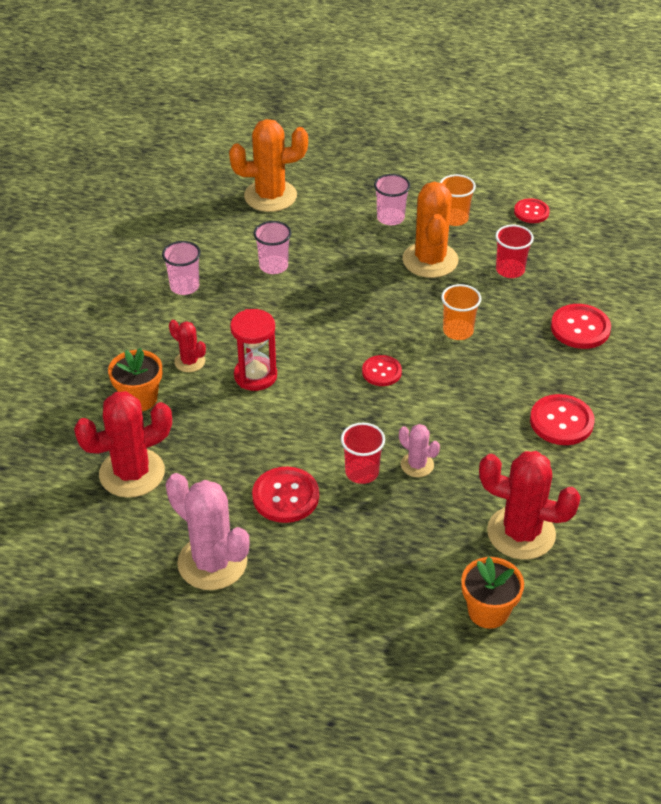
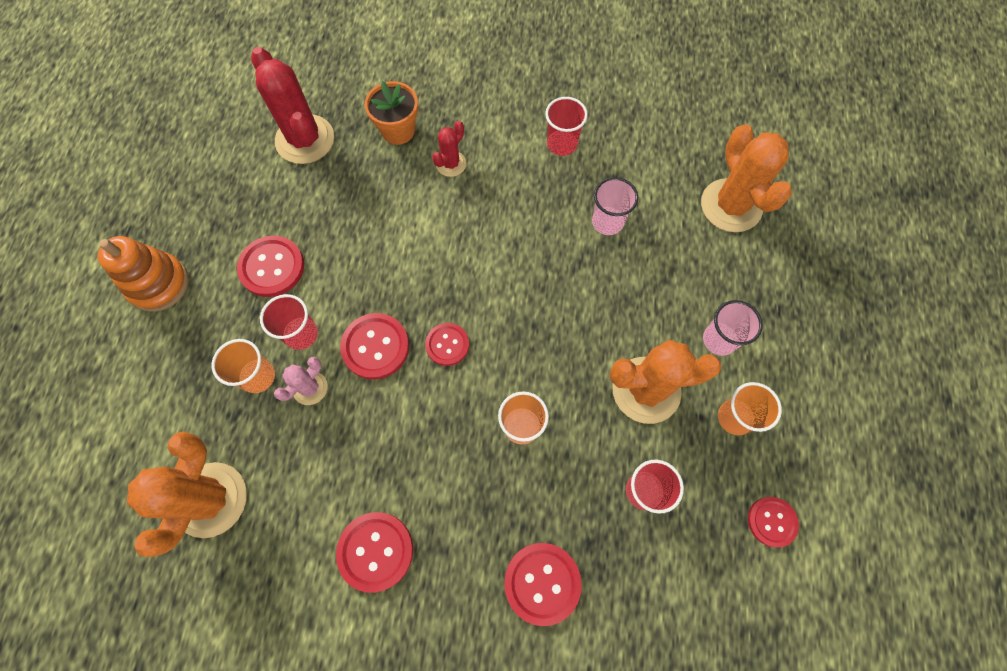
camera: 85 degrees right, 25 degrees up
pink cup [162,241,201,295] -> red cup [545,97,588,156]
pink cactus [166,473,250,590] -> none
red hourglass [230,309,277,391] -> none
orange flower pot [461,557,524,629] -> none
red cactus [479,451,581,560] -> orange cactus [127,431,247,557]
none -> orange stacking toy [97,236,189,312]
none -> orange cup [212,339,275,393]
none -> red button [340,313,409,380]

